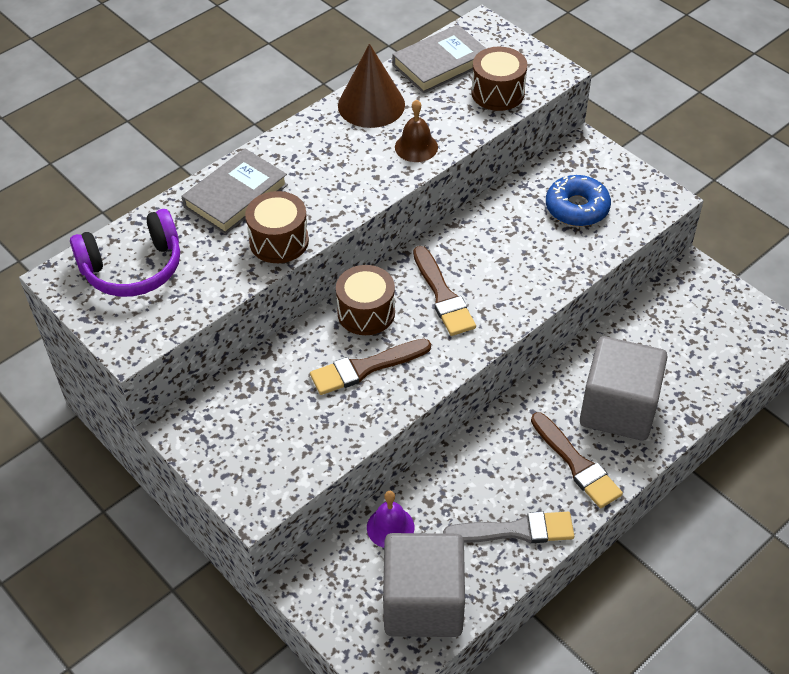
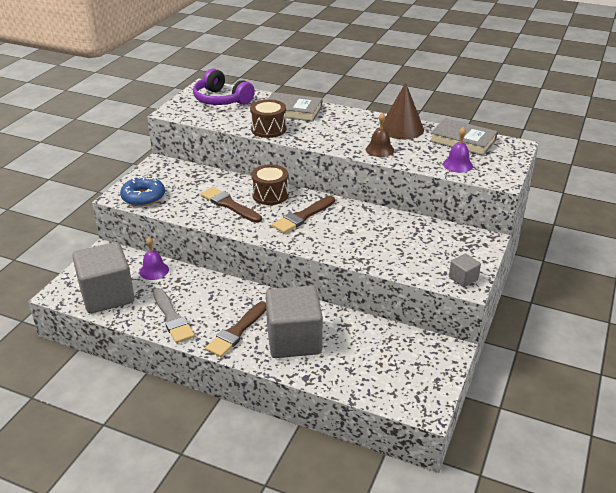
camera: 65 degrees right, 15 degrees down
brown drum [471,47,527,111] -> purple bell [443,127,473,173]
blue donut [546,175,611,227] -> blue donut moved to [120,175,165,206]
none -> grey cube [449,254,481,287]

